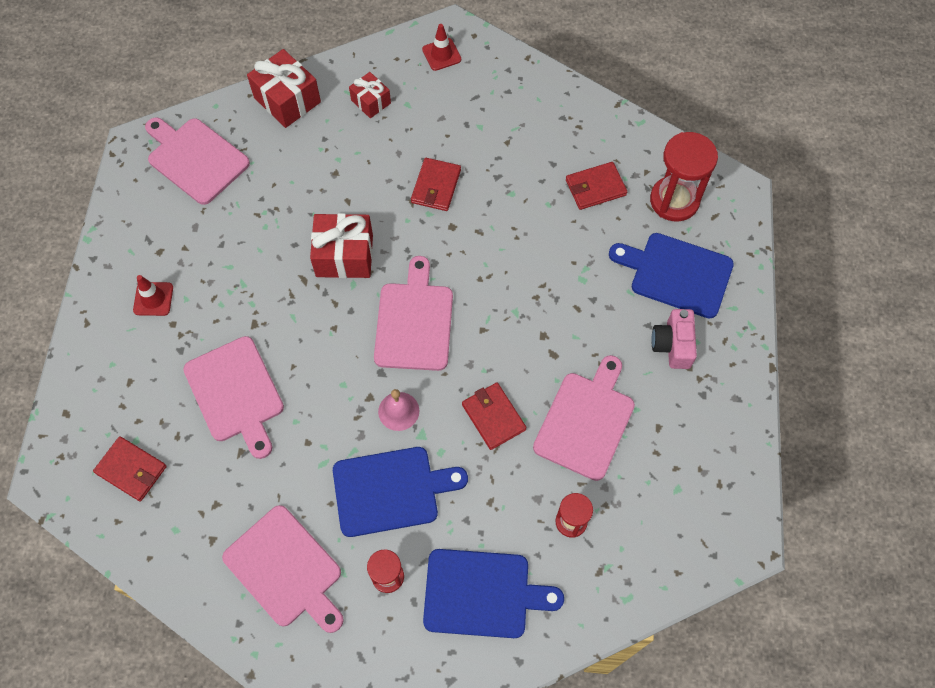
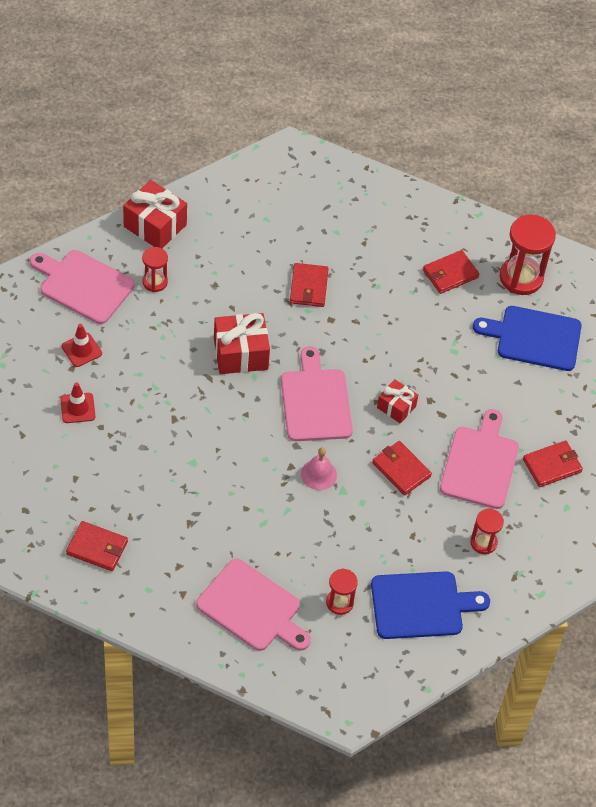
camera: 15 degrees left, 10 degrees down
pink cutting board [183,336,284,459] -> none
blue cutting board [333,447,468,537] -> none
red gift [349,72,391,118] -> red gift moved to [377,379,418,424]
red traffic cone [422,24,461,71] -> red traffic cone moved to [62,324,102,367]
pink camera [651,309,697,369] -> none
none -> red hourglass [142,247,168,292]
none -> red wallet [523,441,583,487]

